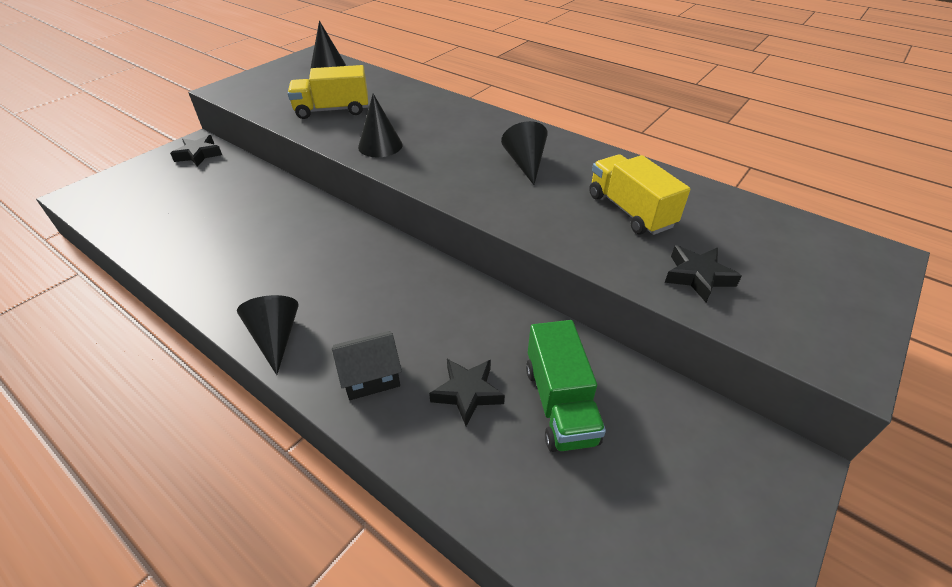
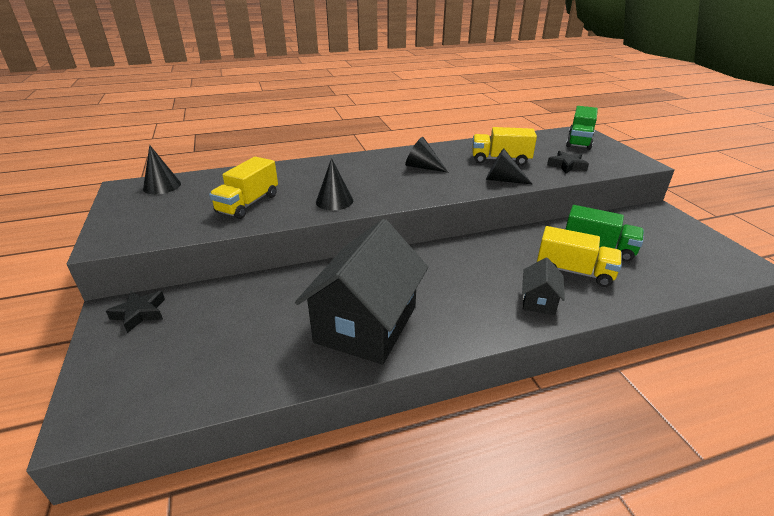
camera: 55 degrees left, 10 degrees down
black cone [237,295,299,375] -> black cone moved to [486,148,532,184]
black star [429,359,505,426] -> yellow truck [537,226,622,287]
none -> black house [295,219,428,365]
none -> green truck [566,106,598,150]

